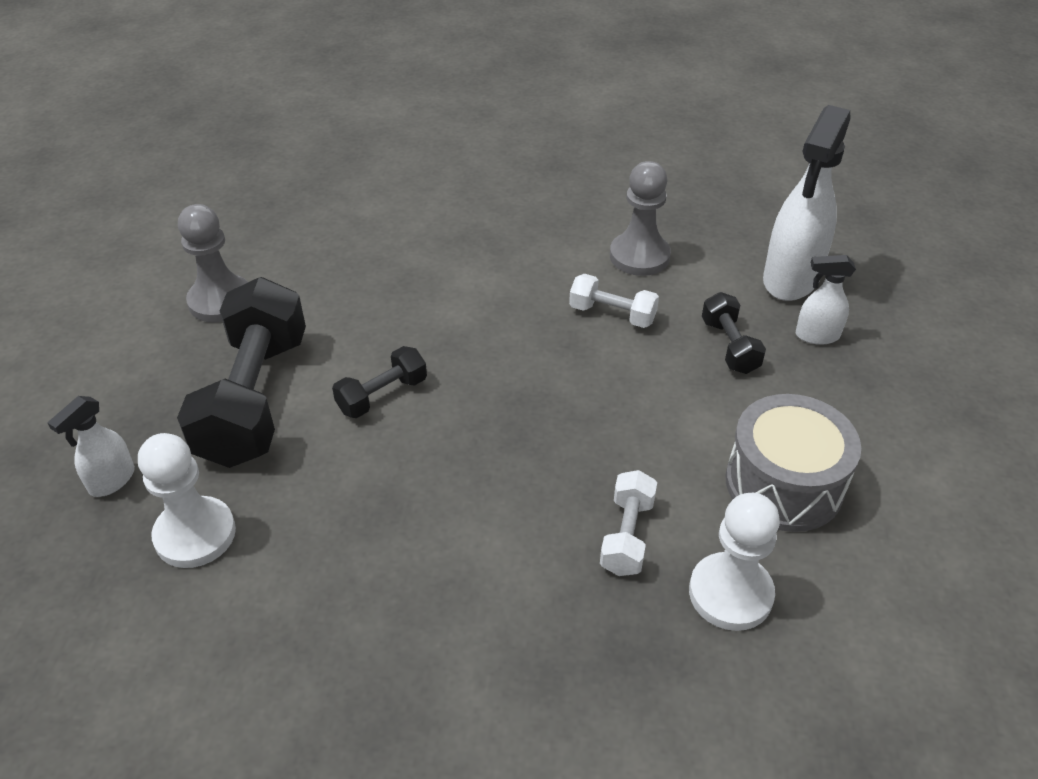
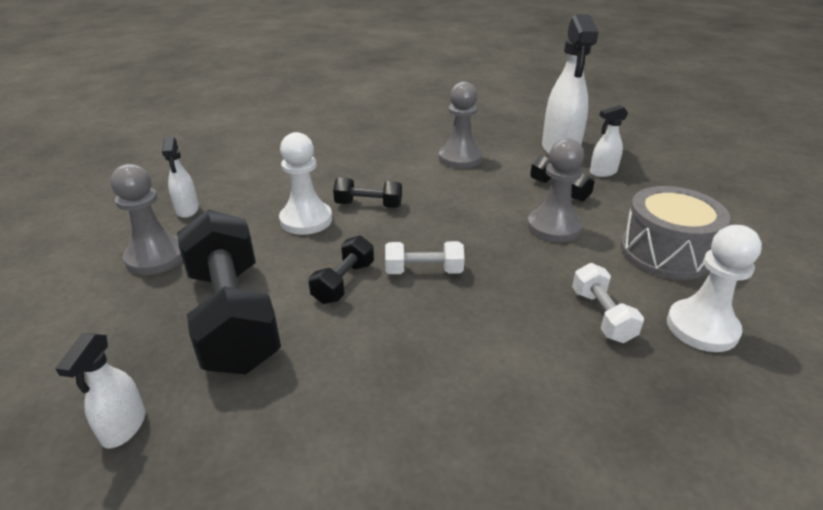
camera: 25 degrees left, 10 degrees down
white pawn [138,433,236,568] -> white pawn moved to [279,132,332,235]
white dumbbell [569,274,659,328] -> white dumbbell moved to [385,241,464,274]
none -> white spray bottle [162,137,199,218]
none -> black dumbbell [333,178,402,208]
none -> grey pawn [527,138,584,243]

